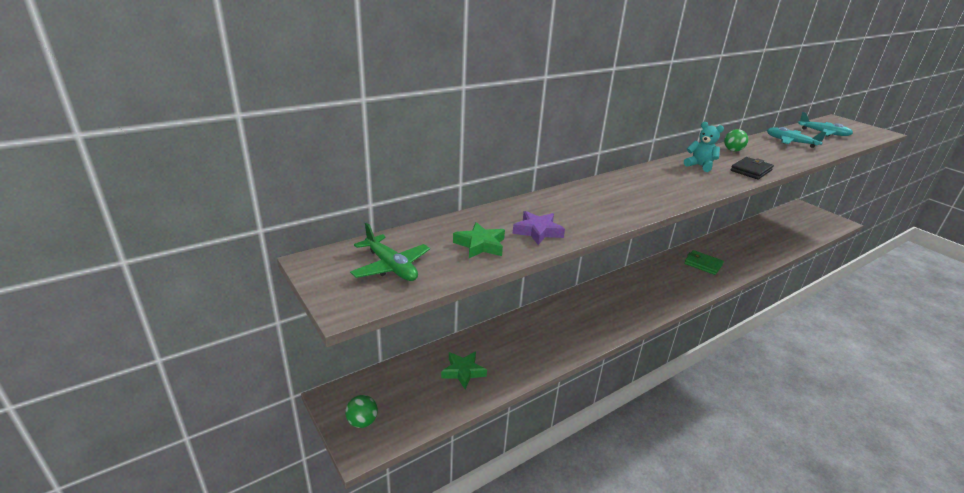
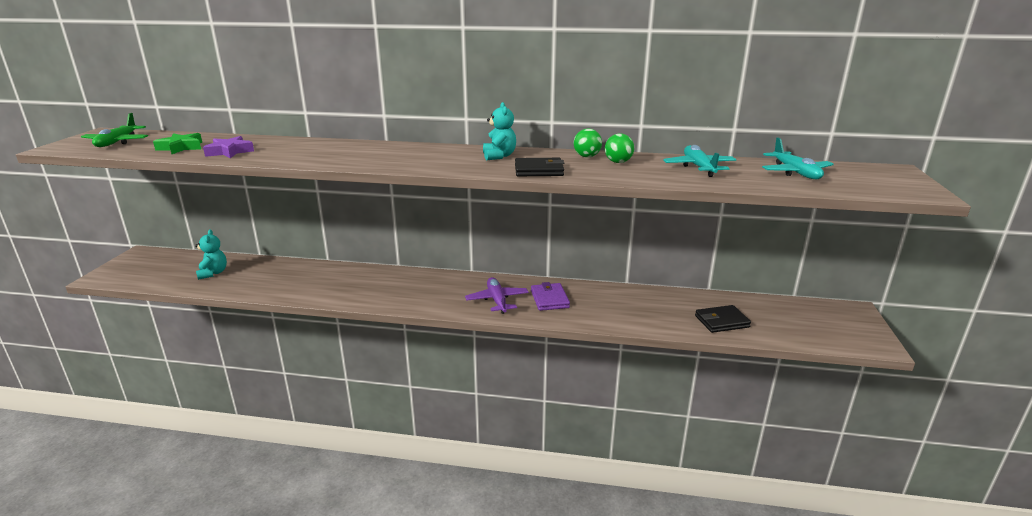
camera: 45 degrees right, 5 degrees down
green ball [345,395,378,428] -> green ball moved to [605,134,634,163]
green star [441,352,487,389] -> turquoise teddy bear [195,229,227,280]
green wallet [684,250,724,275] -> purple wallet [531,282,570,311]
none -> purple plane [465,277,529,314]
none -> black wallet [695,305,751,333]

